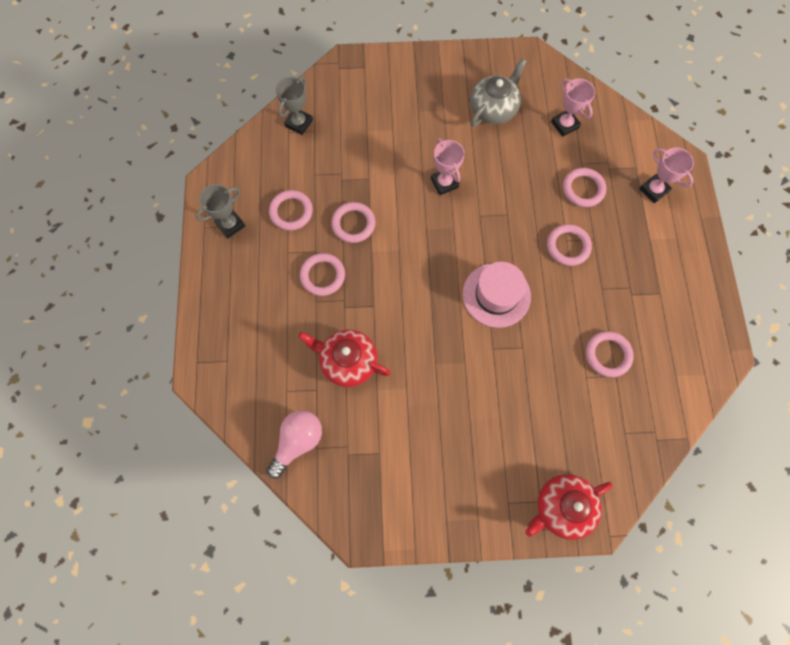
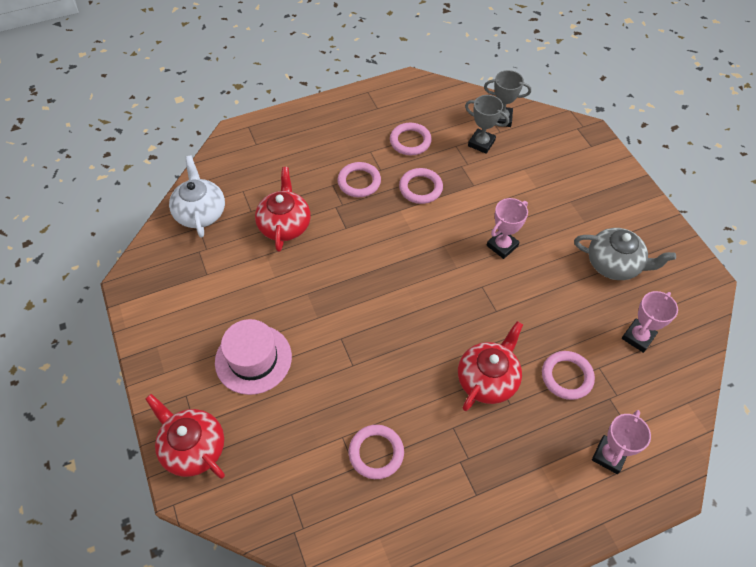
camera: 70 degrees right, 15 degrees down
grey trophy [196,184,245,238] -> grey trophy moved to [465,95,509,154]
pink light bulb [266,410,322,479] -> white teapot [169,156,225,237]
pink hat [463,262,531,328] -> pink hat moved to [215,319,292,395]
pink ring [547,224,592,266] -> red teapot [458,321,523,411]

